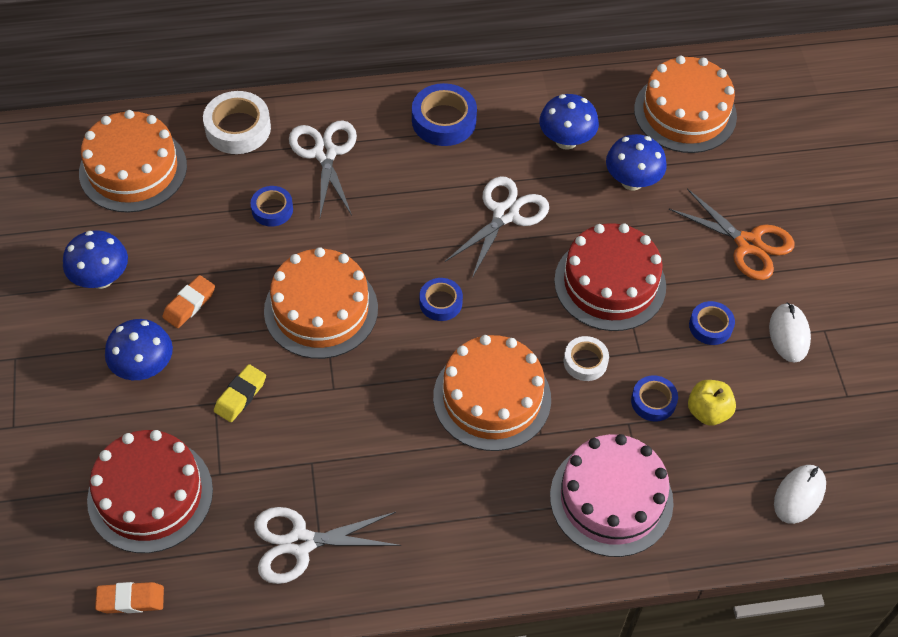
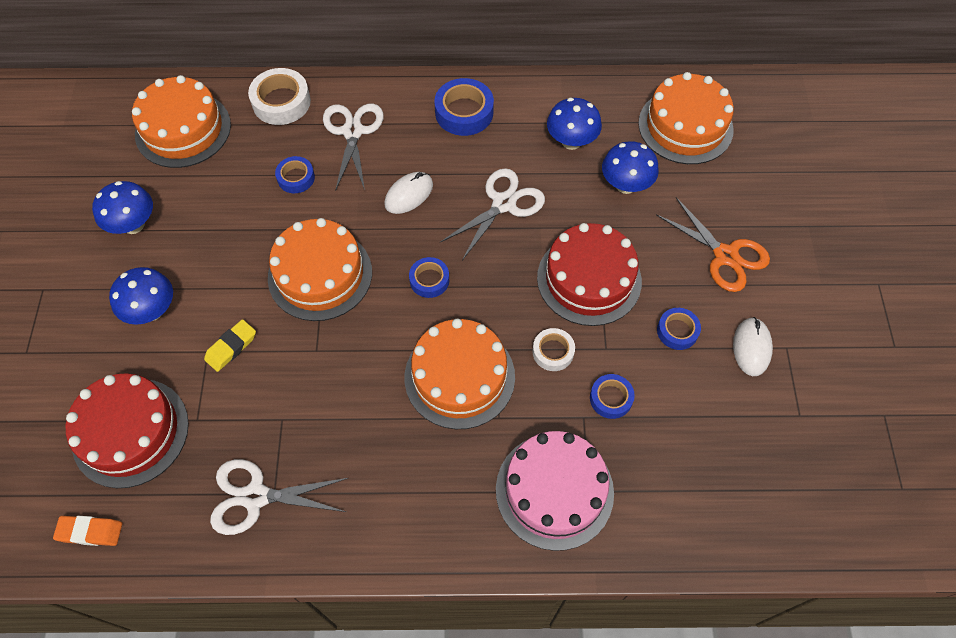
camera: 10 degrees right, 5 degrees up
orange eraser [162,275,215,328] -> none
yellow apple [688,380,736,426] -> none
white mouse [774,465,826,524] -> white mouse moved to [384,172,433,214]

